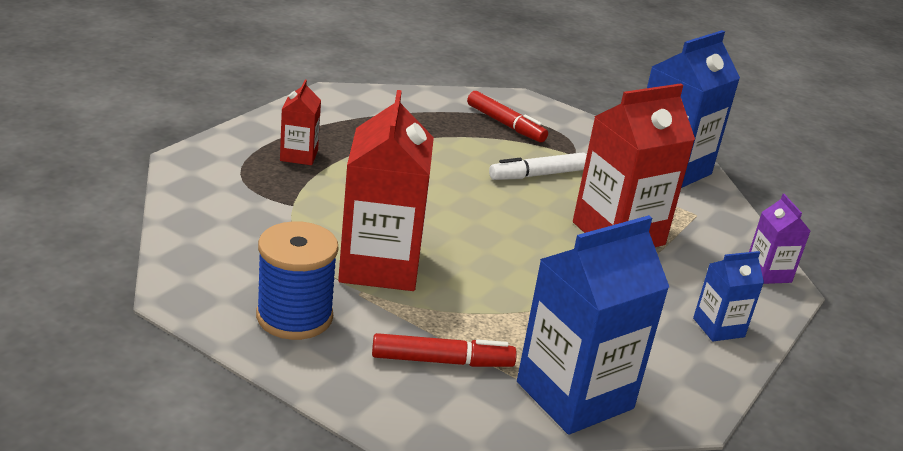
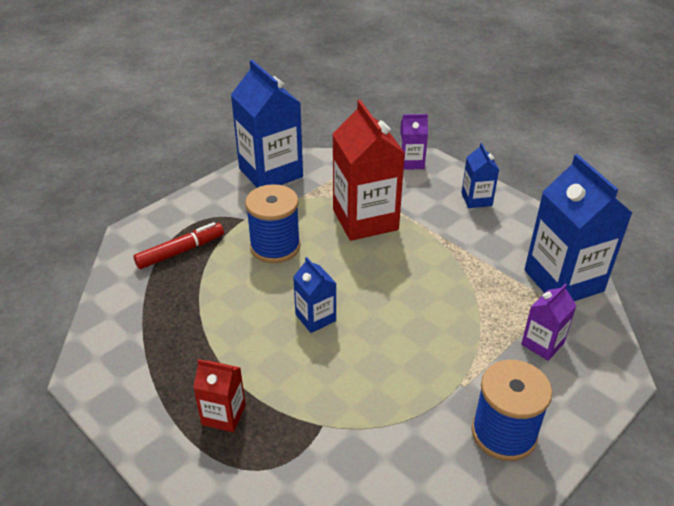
camera: 75 degrees left, 10 degrees up
red carton [338,90,434,291] -> none
red marker [372,333,517,367] -> purple carton [521,283,577,361]
white marker [489,152,587,180] -> blue spool [245,184,300,263]
none -> blue carton [293,257,337,333]

